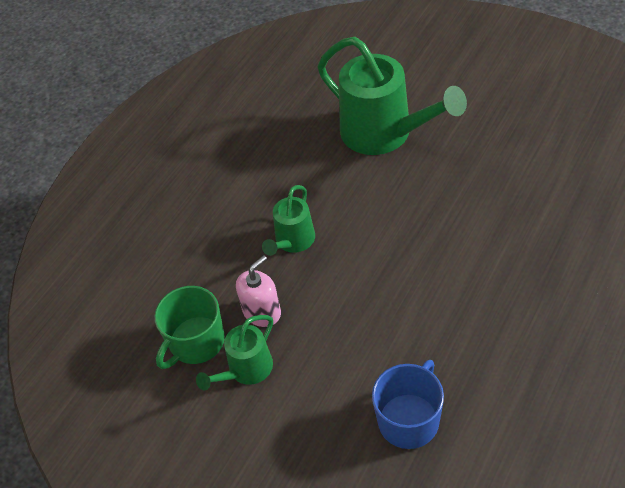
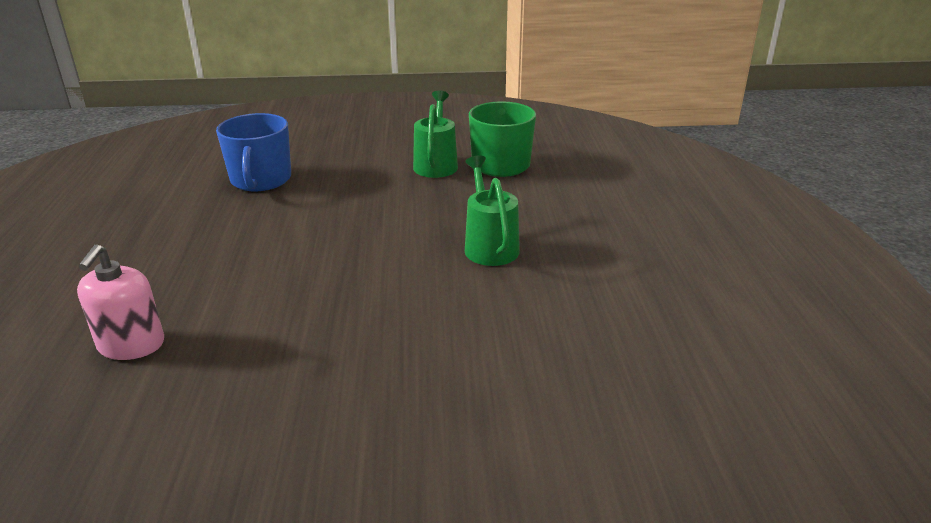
camera: 140 degrees right, 20 degrees down
pink soap dispenser [236,255,281,327] -> pink soap dispenser moved to [77,244,164,360]
green watering can [318,37,467,155] -> none

